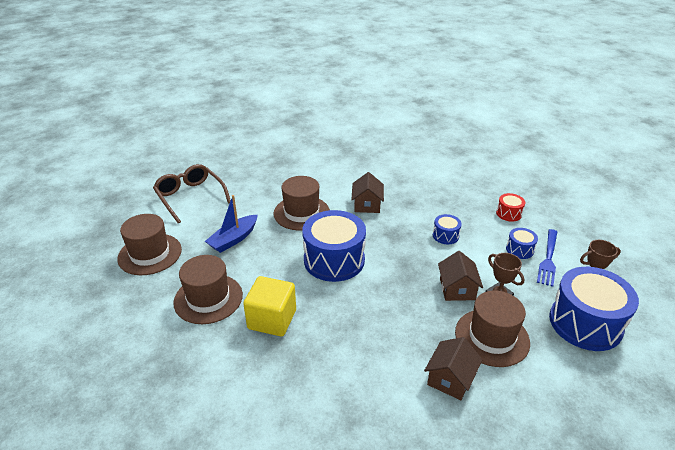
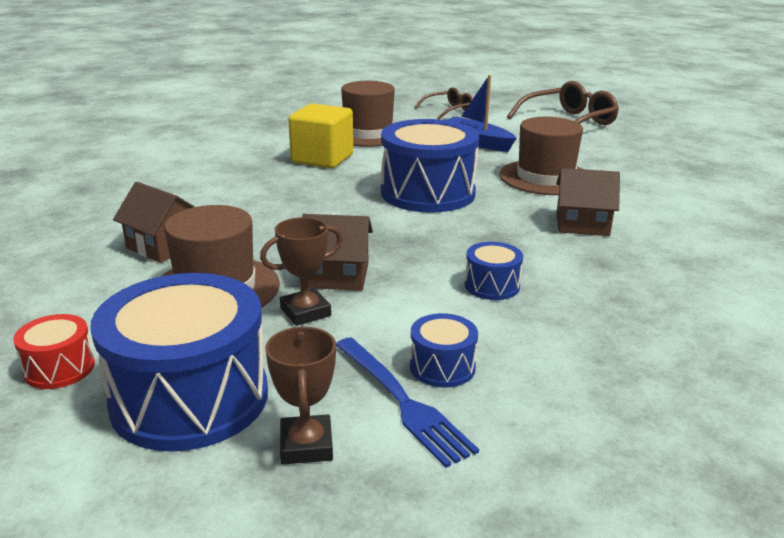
camera: 95 degrees right, 10 degrees down
brown hat [117,214,182,275] -> brown glasses [414,87,473,119]
red drum [496,193,525,222] -> red drum moved to [13,314,95,389]
blue fork [537,229,557,287] -> blue fork turned 150 degrees counterclockwise [336,337,479,468]

